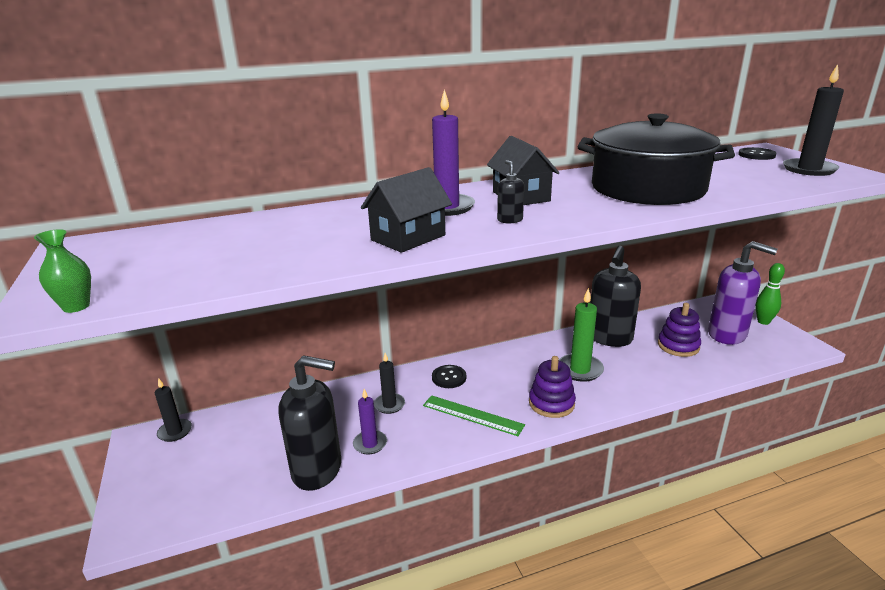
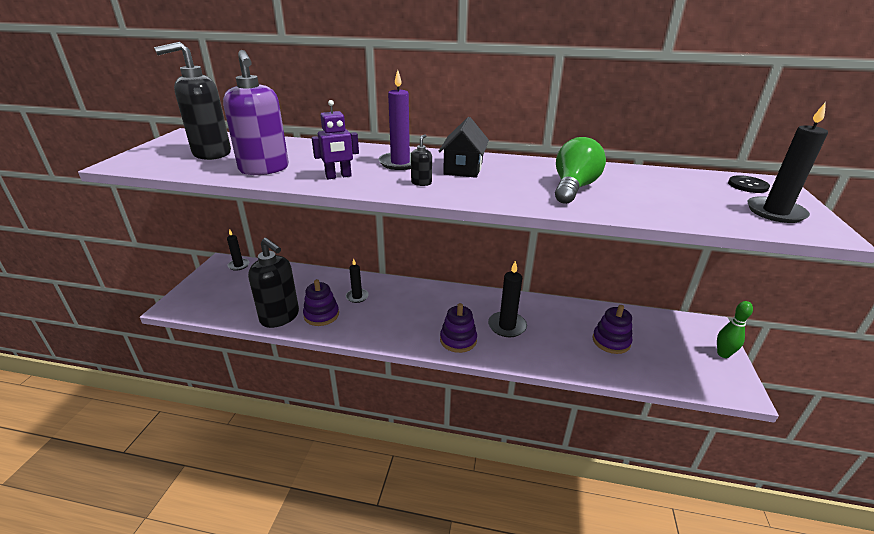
camera: 30 degrees right, 5 degrees up
green vase [34,229,91,313] -> none
purple candle [353,389,387,455] -> purple stacking toy [303,279,339,326]
black house [361,167,452,253] -> purple robot [311,100,359,179]
green ruler [423,395,525,436] -> none
black button [432,365,466,388] -> none
green candle [559,288,604,382] -> black candle [488,261,527,337]
black pot [578,114,735,205] -> green light bulb [555,137,606,204]
black soap dispenser [590,246,641,347] -> black soap dispenser moved to [154,42,231,160]
purple soap dispenser [708,241,777,345] -> purple soap dispenser moved to [223,50,289,175]

